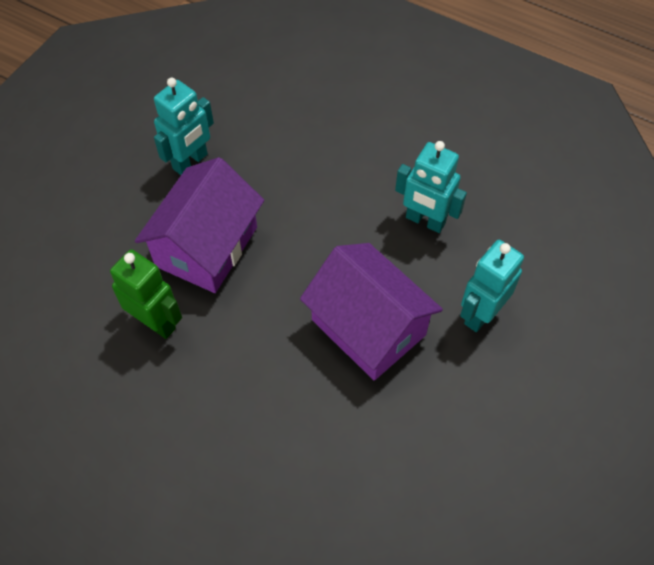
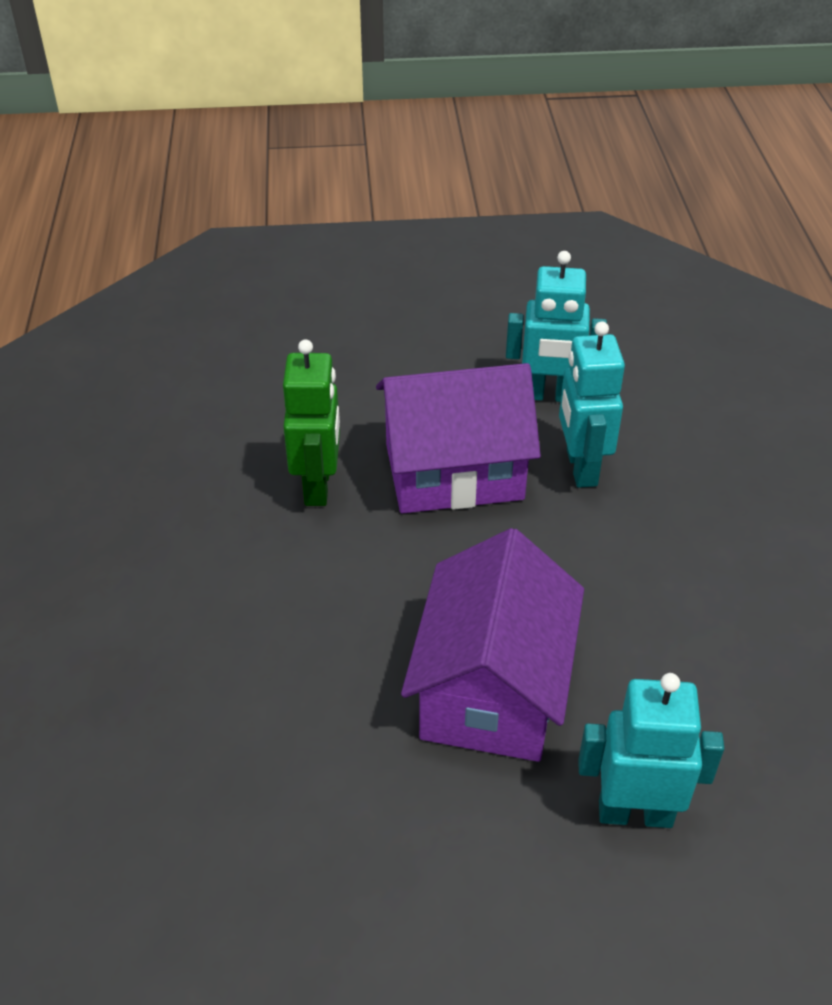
camera: 55 degrees right, 15 degrees down
turquoise robot [395,141,467,233] -> turquoise robot moved to [559,321,625,488]

